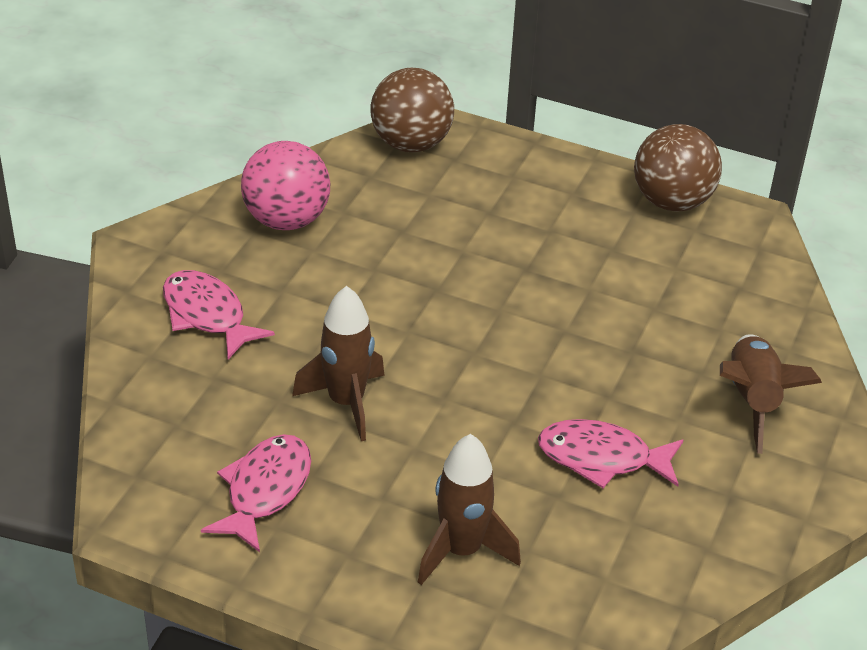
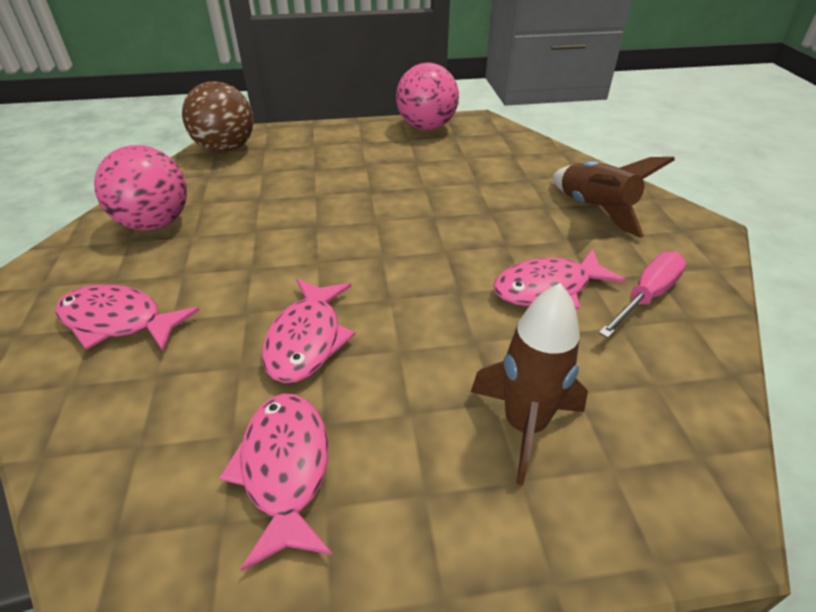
camera: 30 degrees left, 0 degrees up
brown rocket [292,286,385,441] -> pink fish [262,279,355,383]
brown ball [634,124,722,211] -> pink ball [396,63,459,130]
none -> pink screwdriver [599,252,686,338]

